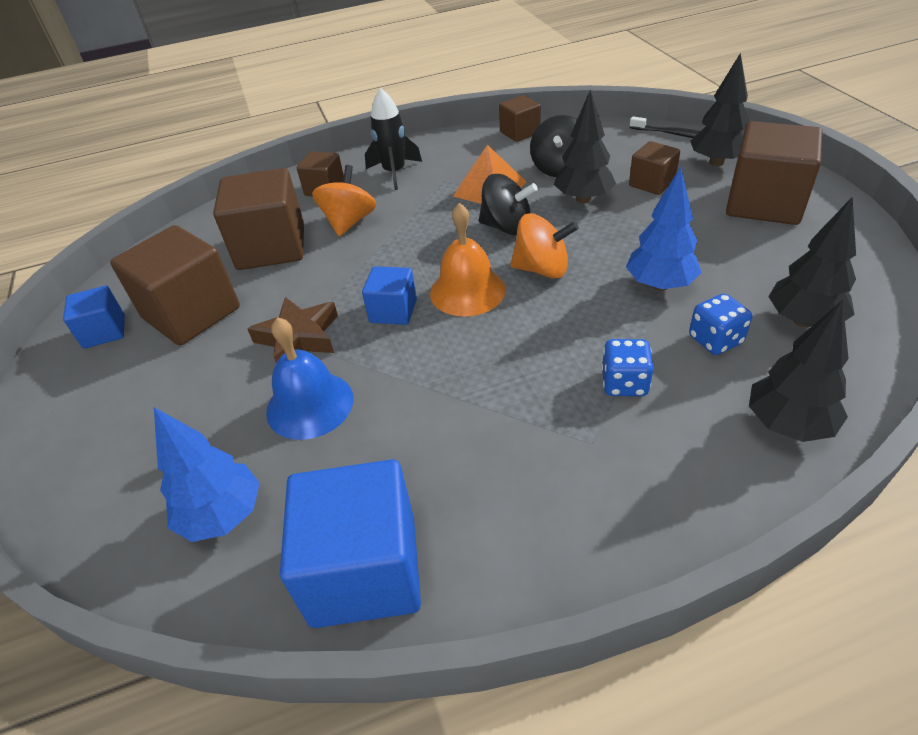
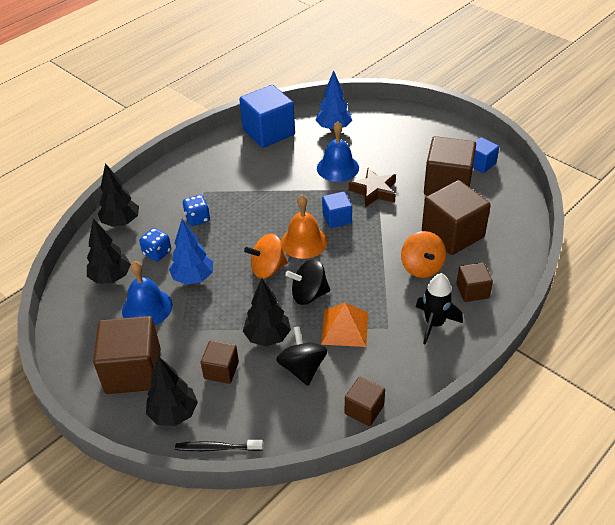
camera: 150 degrees right, 0 degrees up
none -> blue bell [122,261,172,325]

